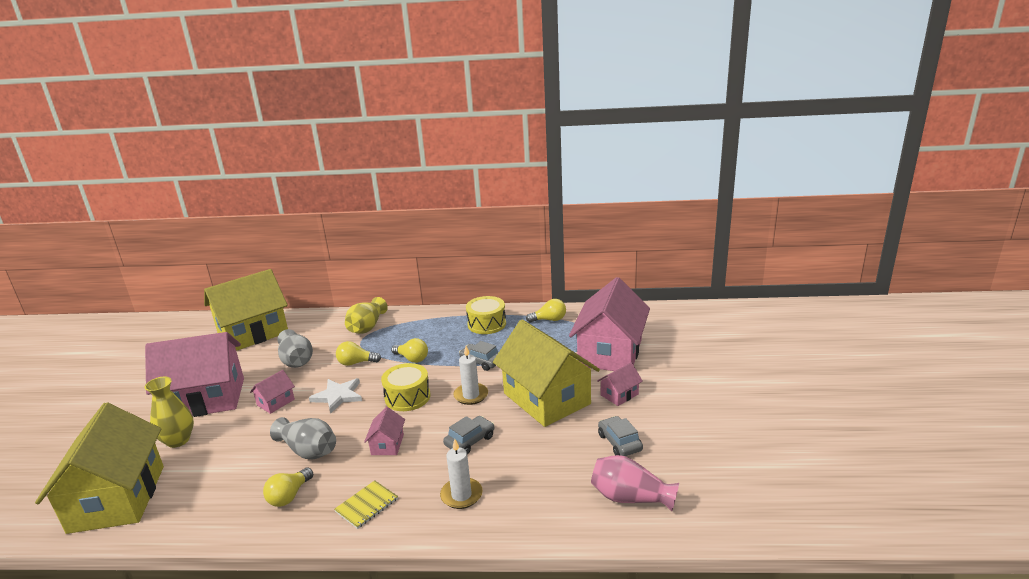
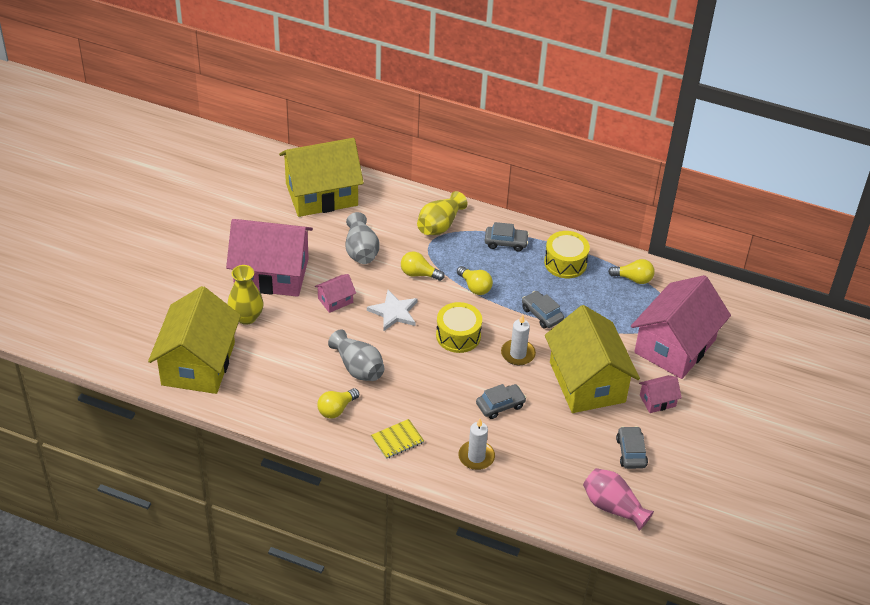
camera: 15 degrees right, 20 degrees up
pink house [364,407,405,455] -> none
none -> grey car [485,222,529,252]

